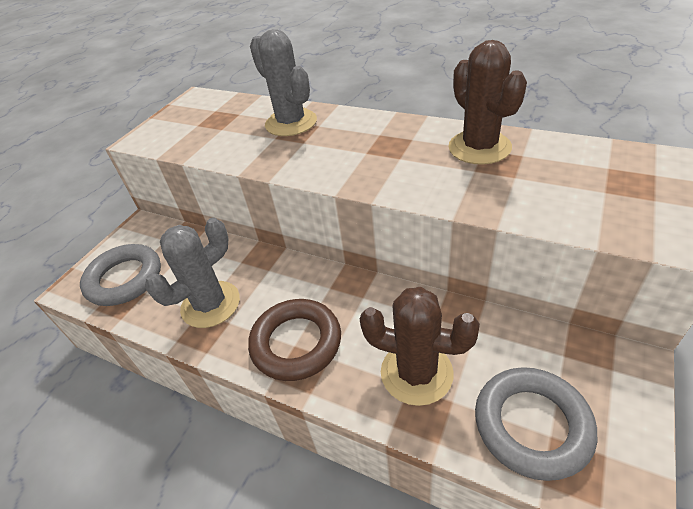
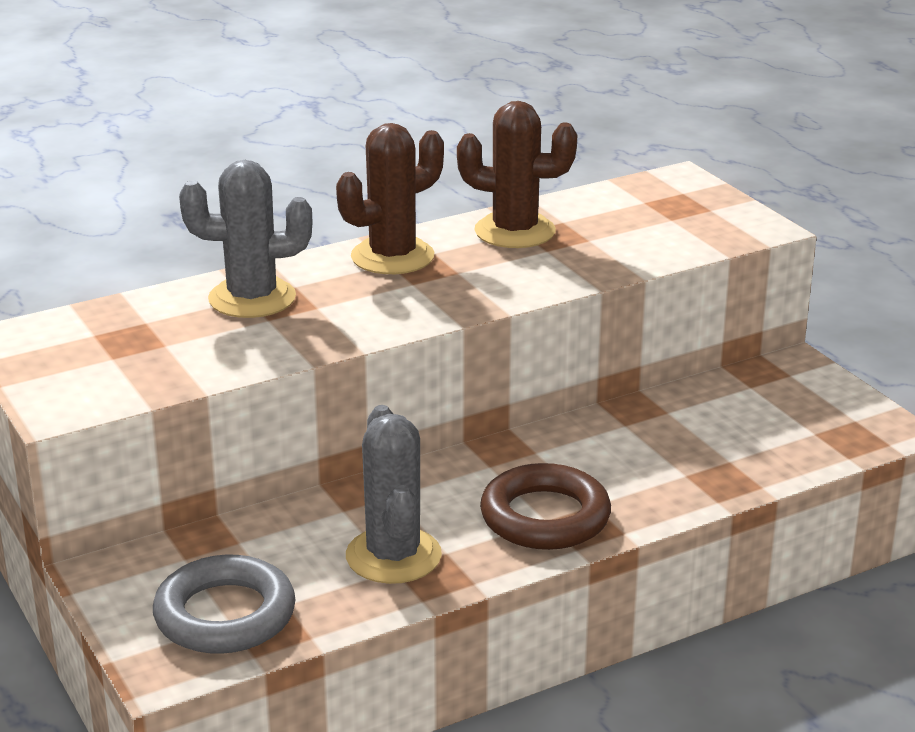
camera: 60 degrees left, 15 degrees down
brown cactus [360,287,480,406] -> brown cactus moved to [336,123,444,274]
grey ring [475,367,597,481] -> none

